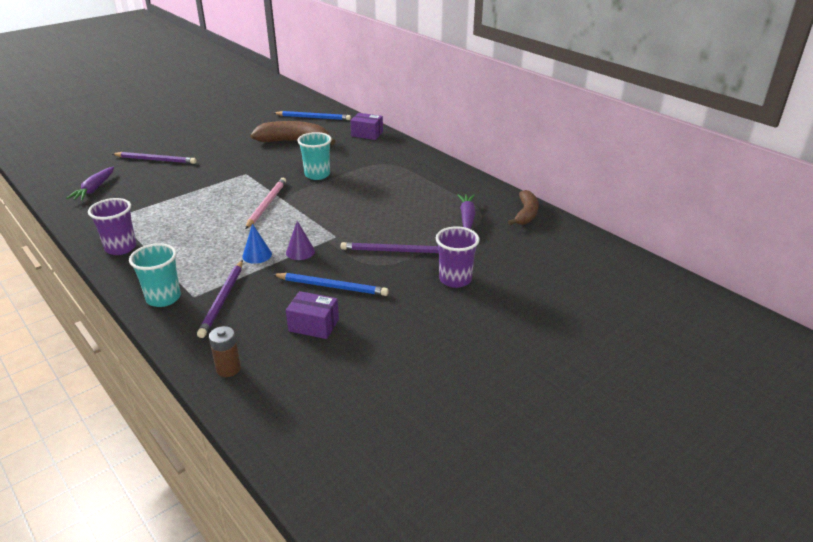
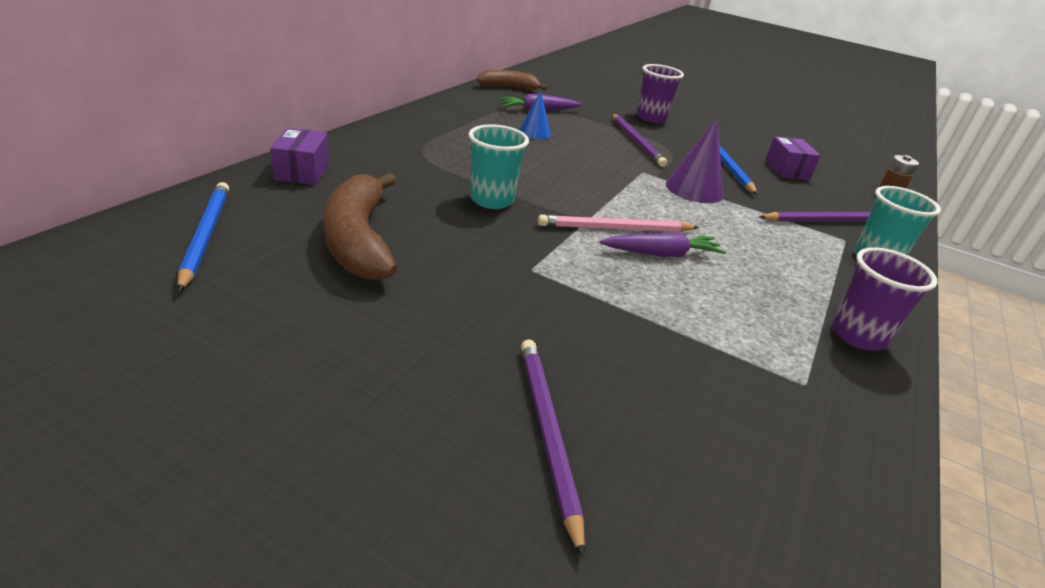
camera: 115 degrees left, 0 degrees up
purple carrot [66,167,114,201] -> purple carrot moved to [600,233,726,257]
blue cone [242,224,272,264] -> blue cone moved to [519,92,551,139]
purple cone [286,221,315,260] -> purple cone [666,118,724,203], size x1.58

